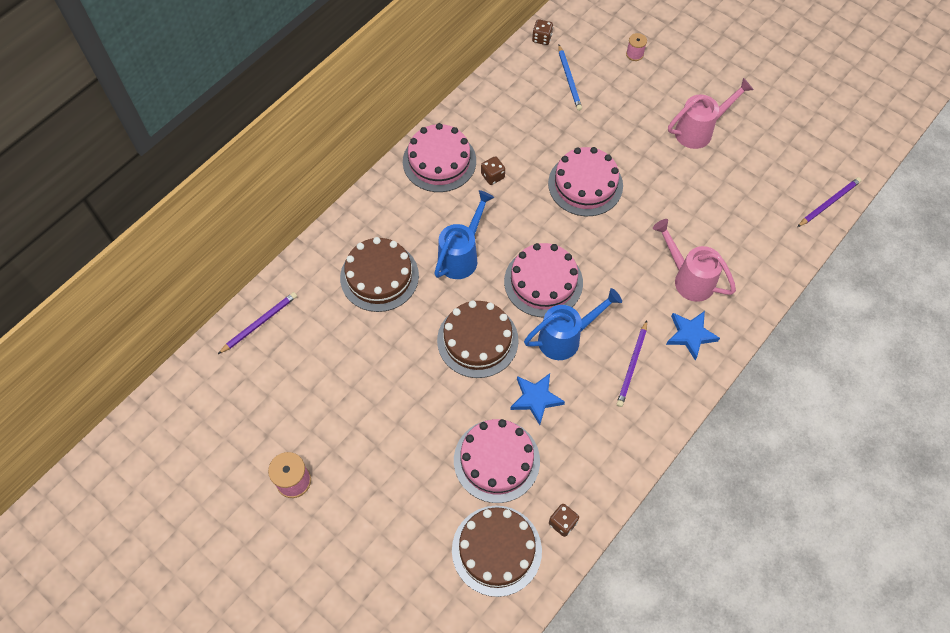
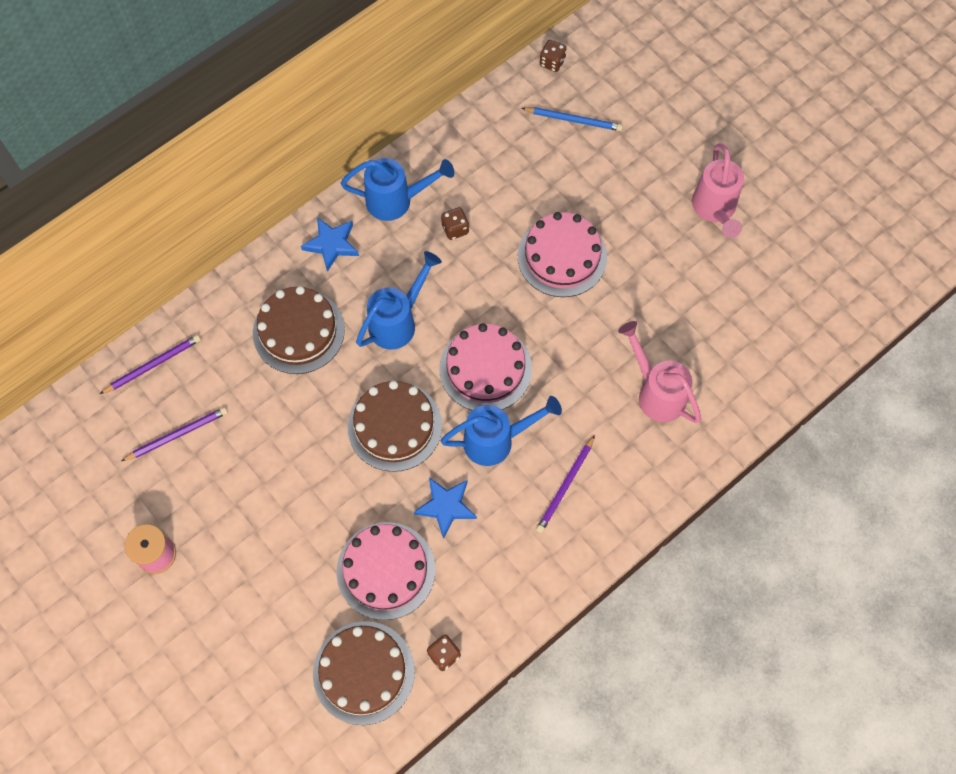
camera: 10 degrees right, 5 degrees up
pink cake [403,123,476,192] -> blue watering can [341,158,454,221]
blue pencil [558,45,582,111] -> blue pencil turned 75 degrees counterclockwise [522,107,623,131]
pink spool [626,33,647,61] -> none
blue star [666,311,720,360] -> blue star moved to [301,217,359,272]
pink watering can [668,78,754,149] -> pink watering can turned 105 degrees clockwise [692,143,744,238]
purple pencil [797,177,862,227] -> purple pencil moved to [121,407,228,461]

